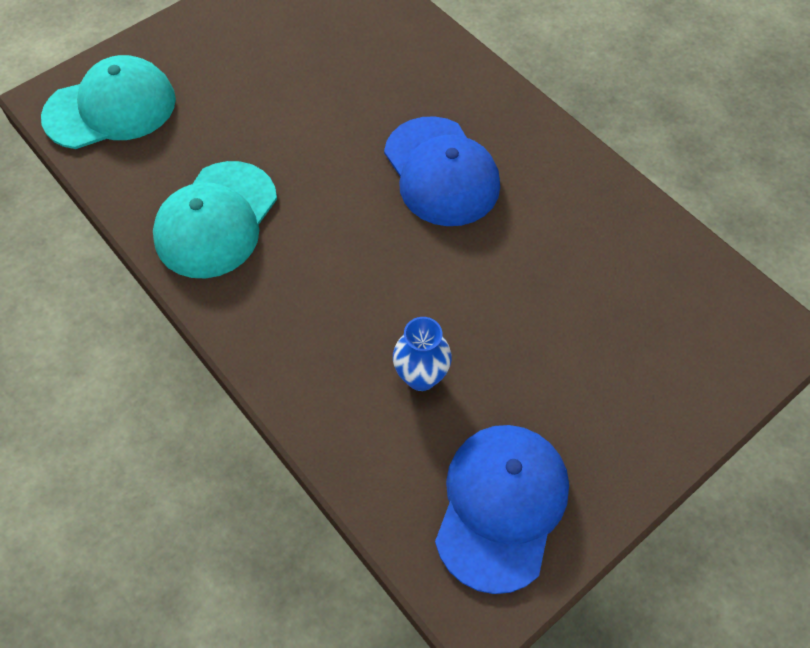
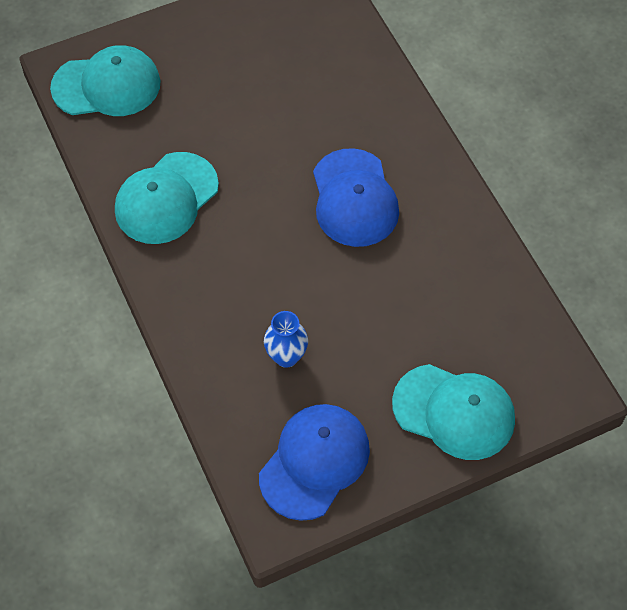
camera: 15 degrees right, 0 degrees up
none -> turquoise cap [392,364,515,460]

